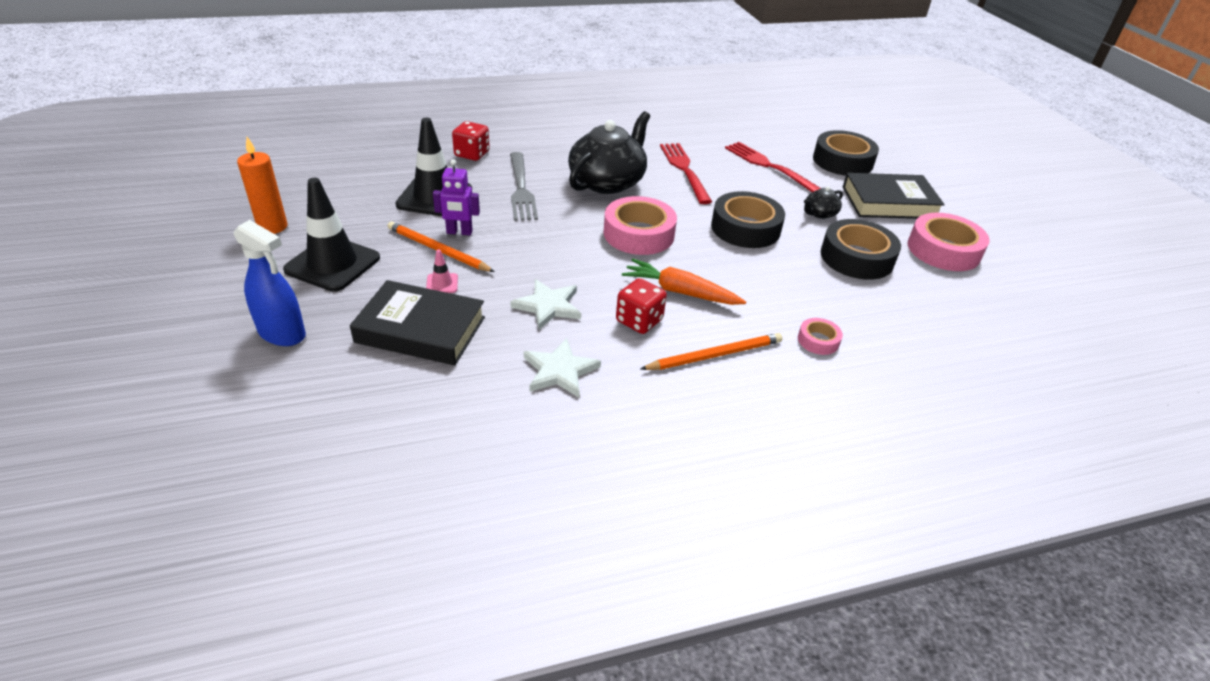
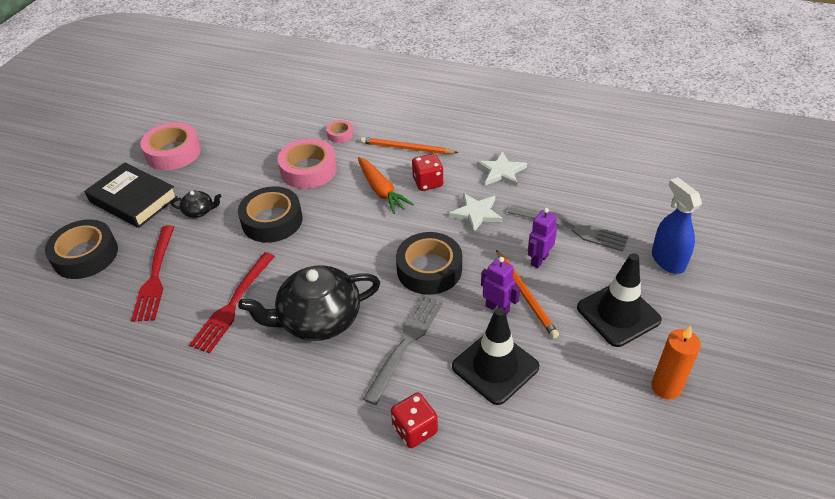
camera: 140 degrees left, 5 degrees up
black book [350,280,485,365] -> grey fork [508,205,629,252]
pink traffic cone [426,249,458,293] -> purple robot [528,208,557,268]
pink tape [604,196,677,255] -> pink tape moved to [277,138,337,189]
black tape [821,219,901,280] -> black tape moved to [396,232,462,295]

